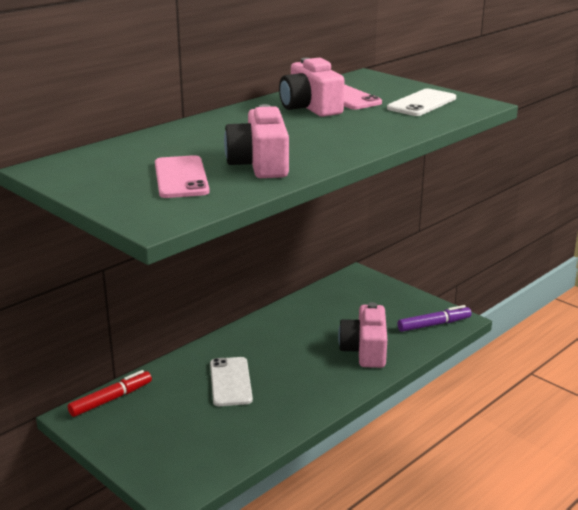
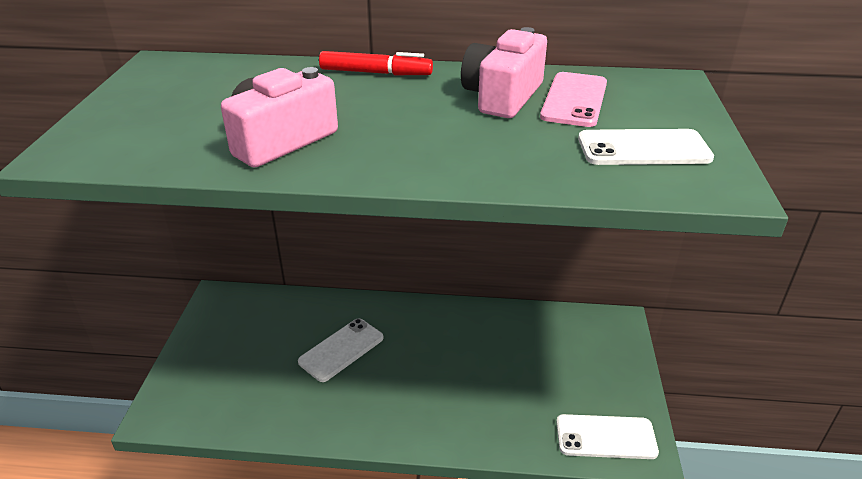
camera: 50 degrees right, 10 degrees up
red marker [68,370,152,417] -> red marker moved to [319,51,433,75]
pink phone [155,155,210,198] -> none
pink camera [338,302,387,368] -> none
purple marker [397,305,472,332] -> white phone [556,414,659,459]

